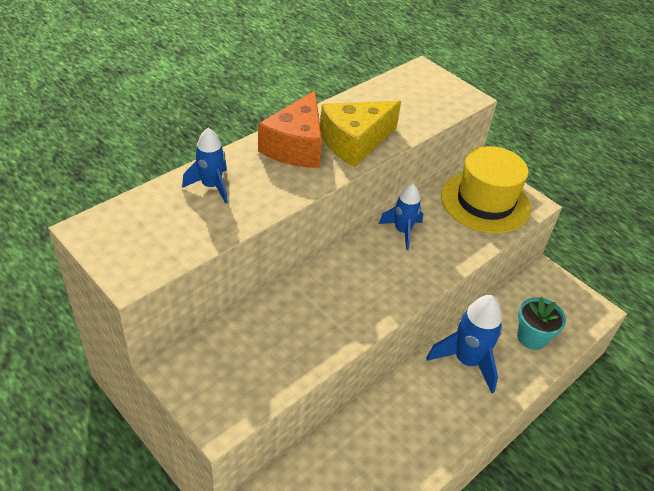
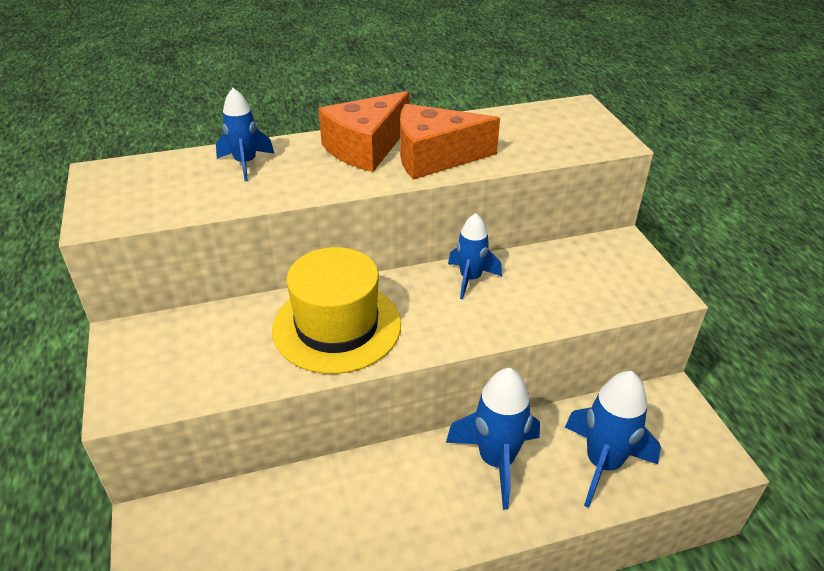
camera: 30 degrees right, 5 degrees down
yellow cheese [320,101,401,167] -> orange cheese [400,104,500,180]
yellow hat [441,146,531,234] -> yellow hat moved to [272,247,401,374]
turquoise flower pot [517,297,566,350] -> blue rocket [565,371,661,508]

